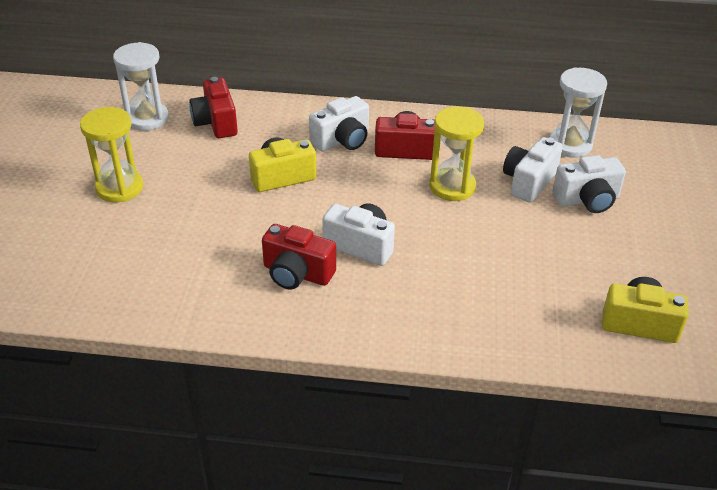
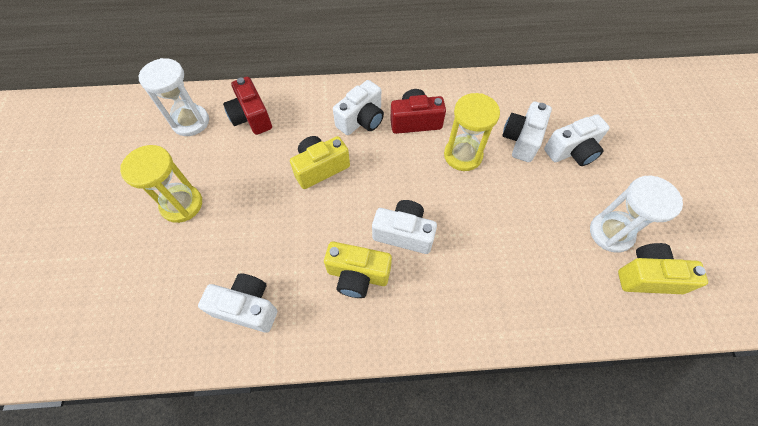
camera: 10 degrees left, 20 degrees up
red camera [262,224,336,289] -> yellow camera [324,241,392,298]
white hourglass [549,67,607,158] -> white hourglass moved to [590,176,683,253]
none -> white camera [198,274,277,333]

